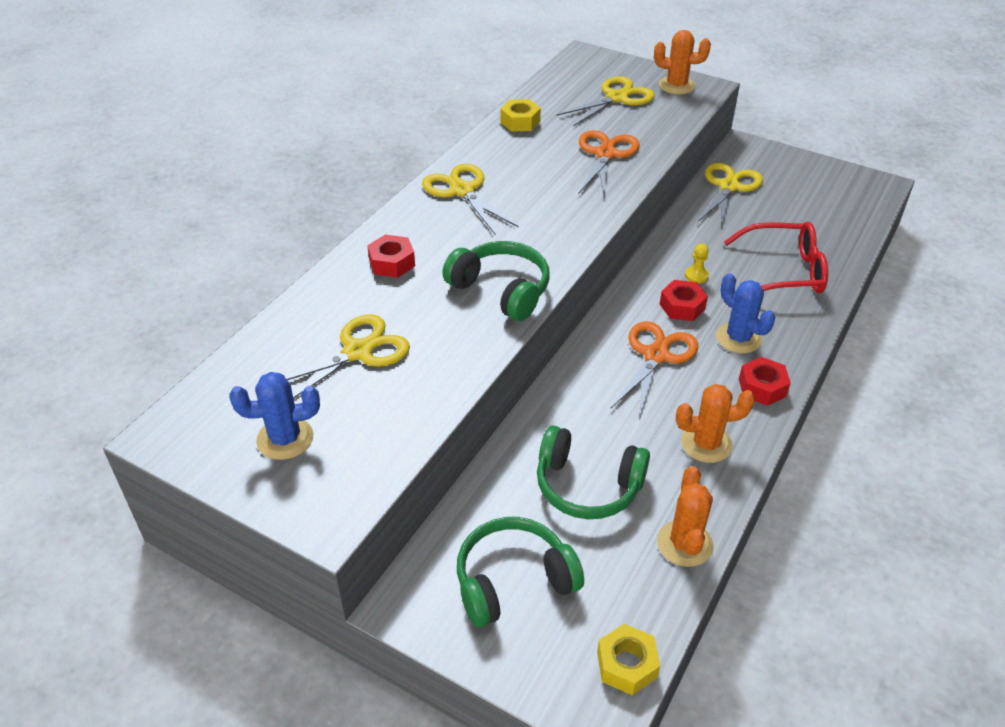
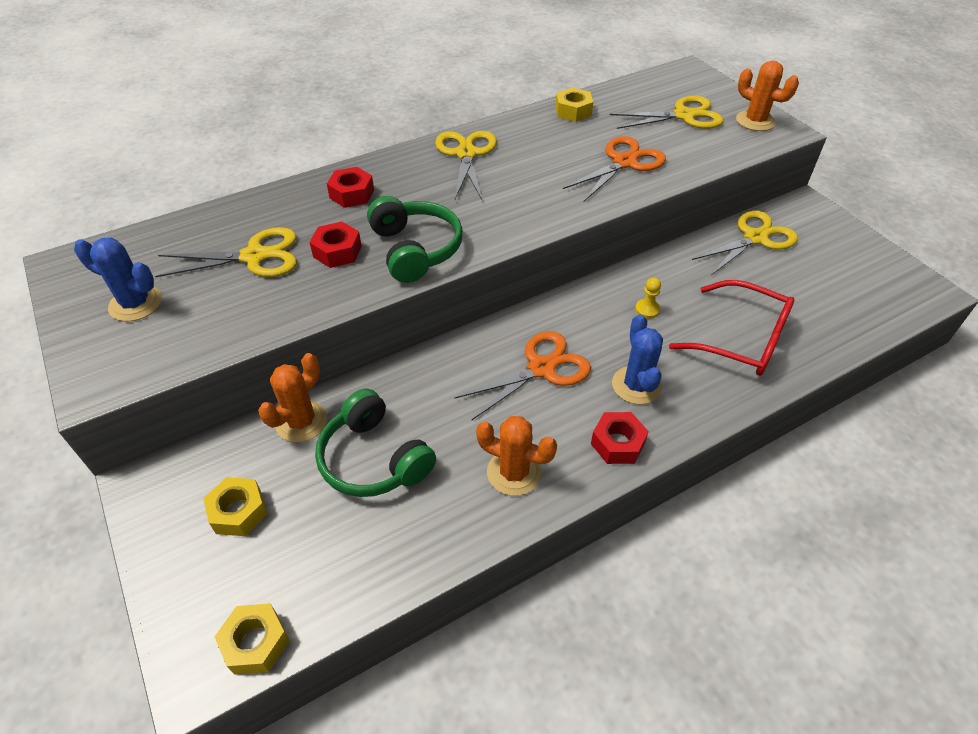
camera: 30 degrees right, 5 degrees up
green headphones [457,517,584,628] -> yellow nut [203,477,268,536]
orange cactus [657,466,713,567] -> orange cactus moved to [258,353,327,443]
red nut [660,280,708,321] -> red nut moved to [310,222,362,268]

